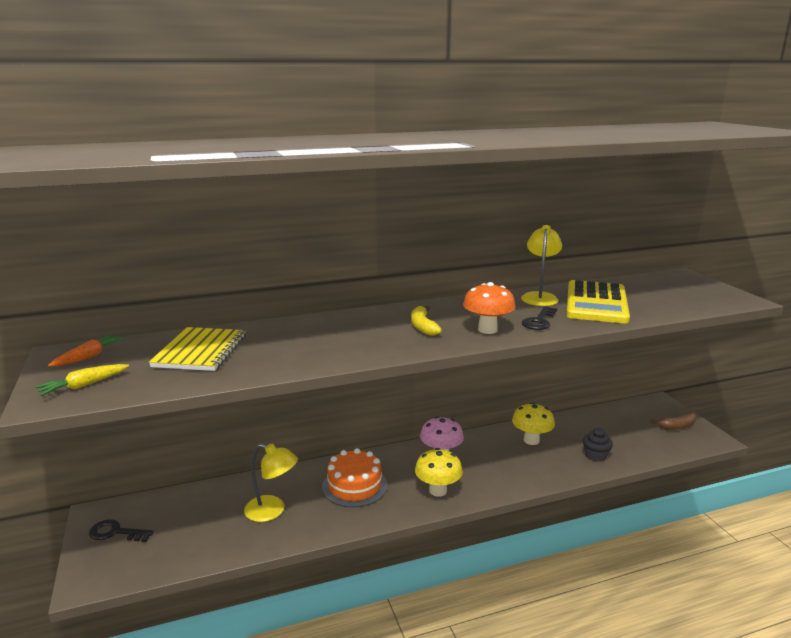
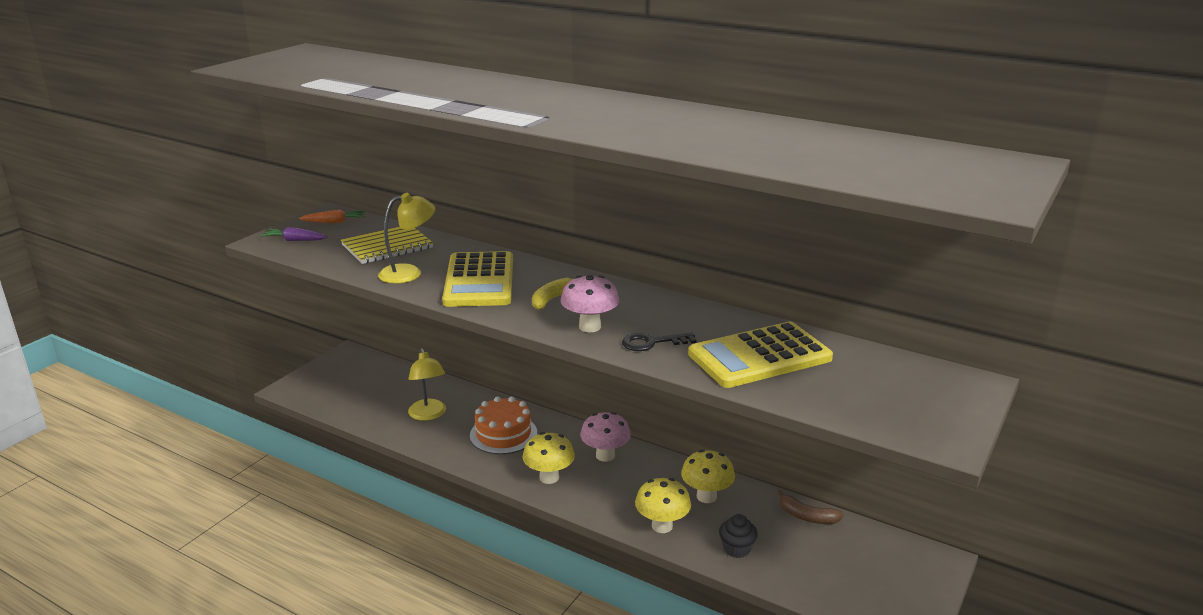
camera: 50 degrees right, 5 degrees up
yellow carrot [35,364,129,396] -> purple carrot [261,227,328,241]
black key [89,519,154,542] -> none
orange mushroom [463,282,516,334] -> pink mushroom [561,275,619,332]
yellow lamp [521,225,562,306] -> yellow lamp moved to [378,193,435,284]
brown banana [650,411,697,430] -> brown banana moved to [777,490,844,524]
none -> yellow calculator [442,251,513,307]
none -> yellow mushroom [635,478,691,533]

